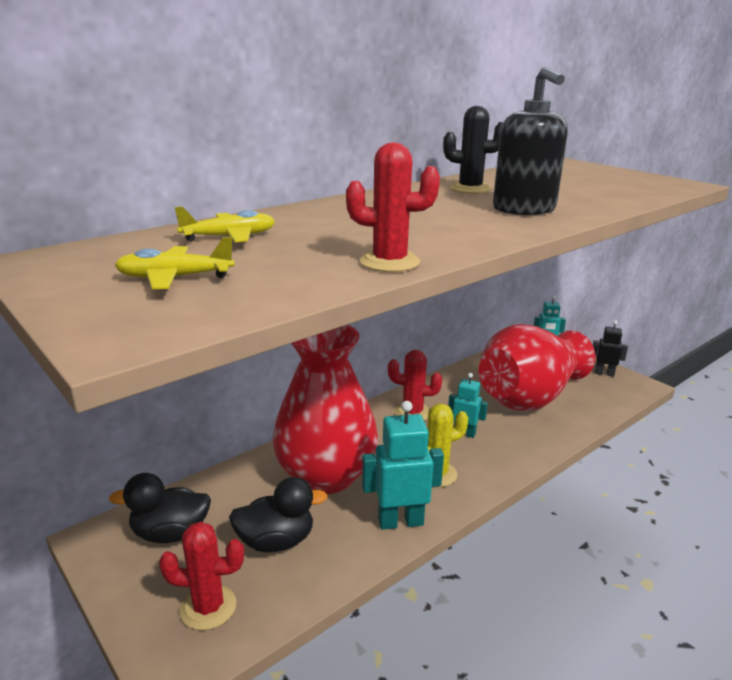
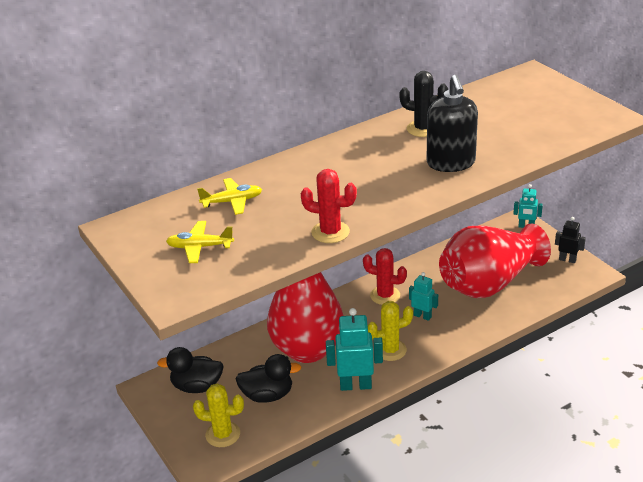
camera: 10 degrees right, 10 degrees up
red cactus [159,522,244,630] -> yellow cactus [193,383,244,447]

